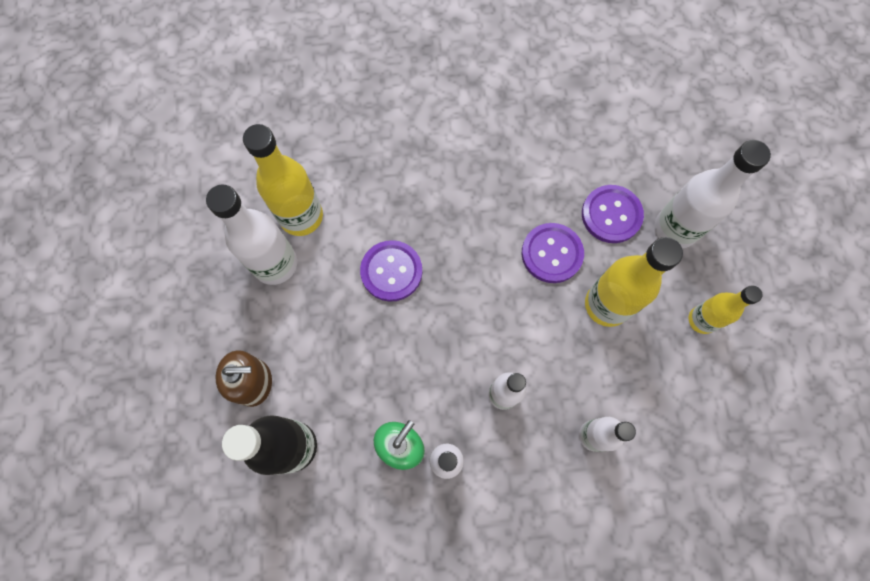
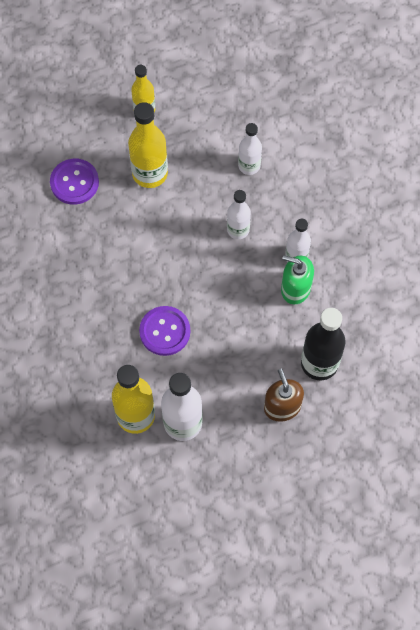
camera: 105 degrees left, 5 degrees down
purple button [522,223,584,283] -> none
white bottle [655,140,771,249] -> none

